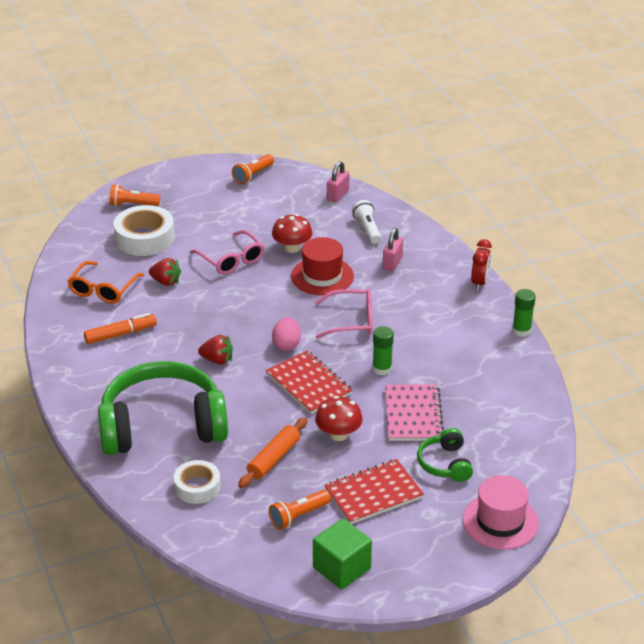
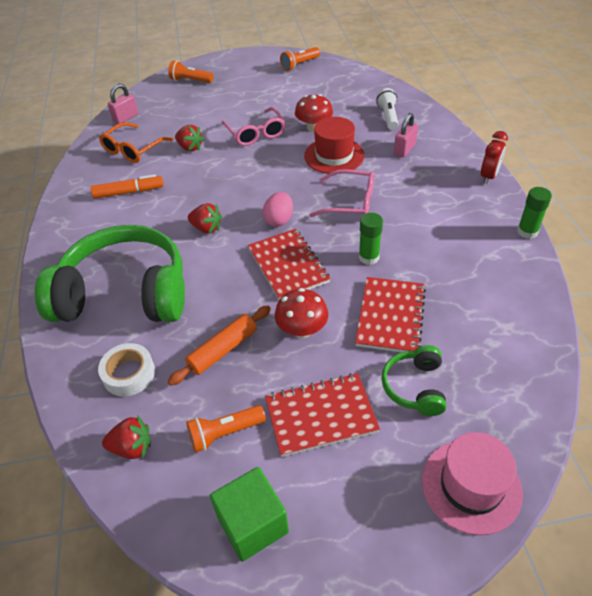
camera: 15 degrees right, 10 degrees up
white tape [113,205,175,256] -> none
pink padlock [327,161,349,202] -> pink padlock moved to [108,84,138,124]
pink notebook [385,384,444,441] -> red notebook [355,277,426,352]
none -> red strawberry [102,415,151,459]

